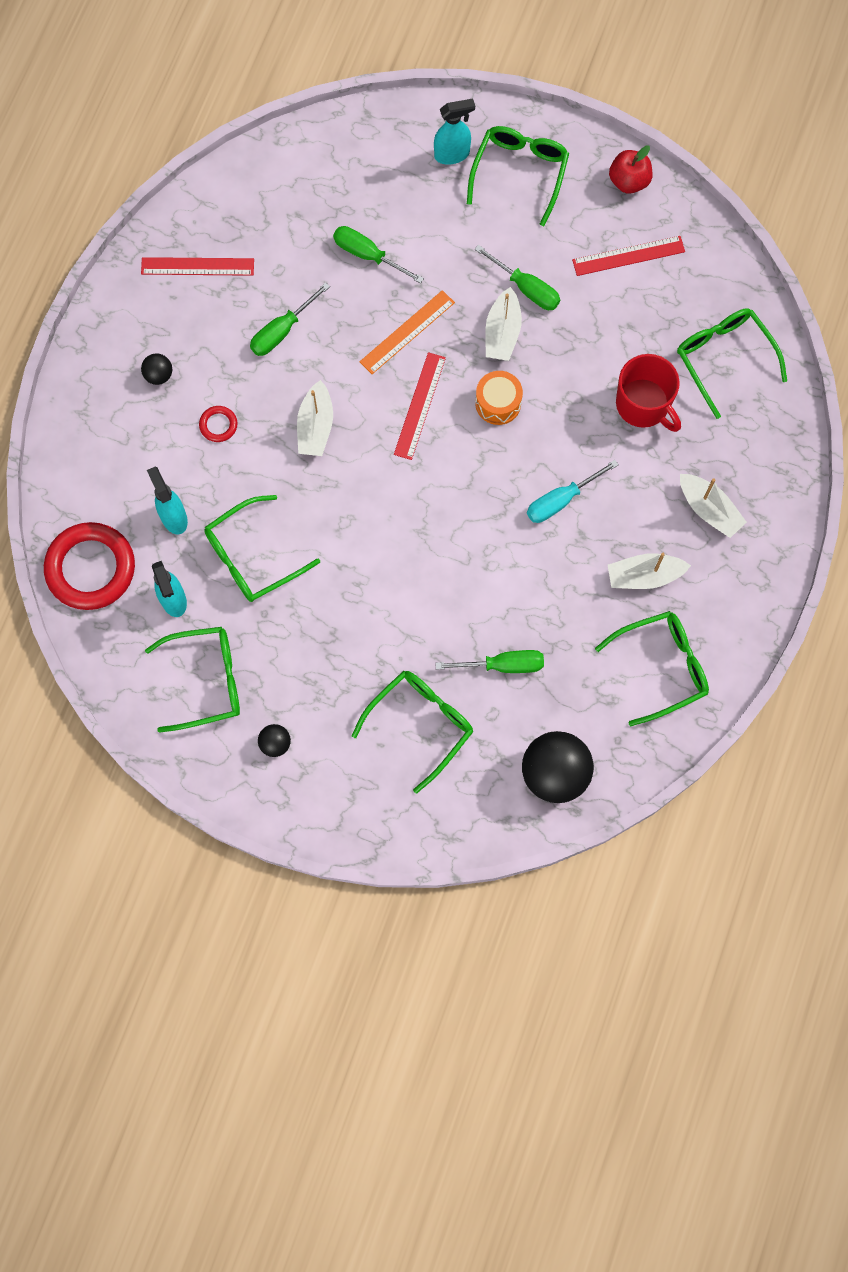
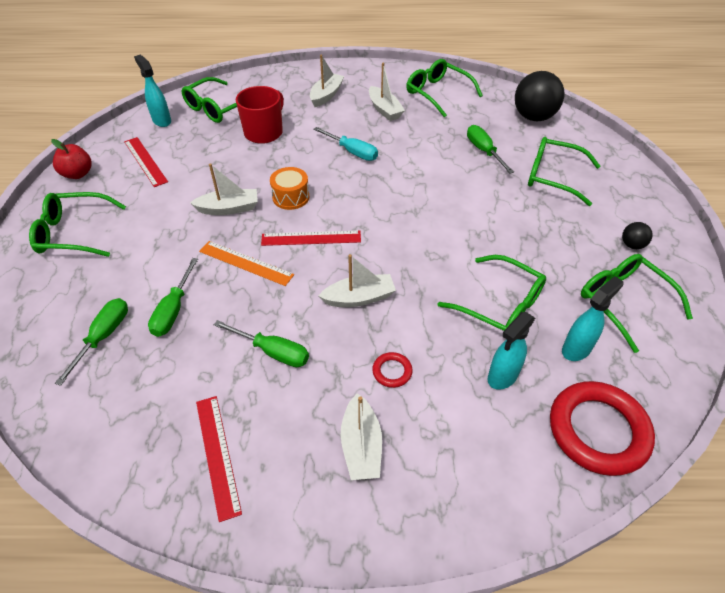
camera: 110 degrees left, 25 degrees down
black ball [141,354,172,385] -> white boat [340,393,382,480]
turquoise spray bottle [434,99,475,165] -> turquoise spray bottle moved to [134,55,171,127]
green screwdriver [475,245,560,310] -> green screwdriver moved to [55,298,128,386]

